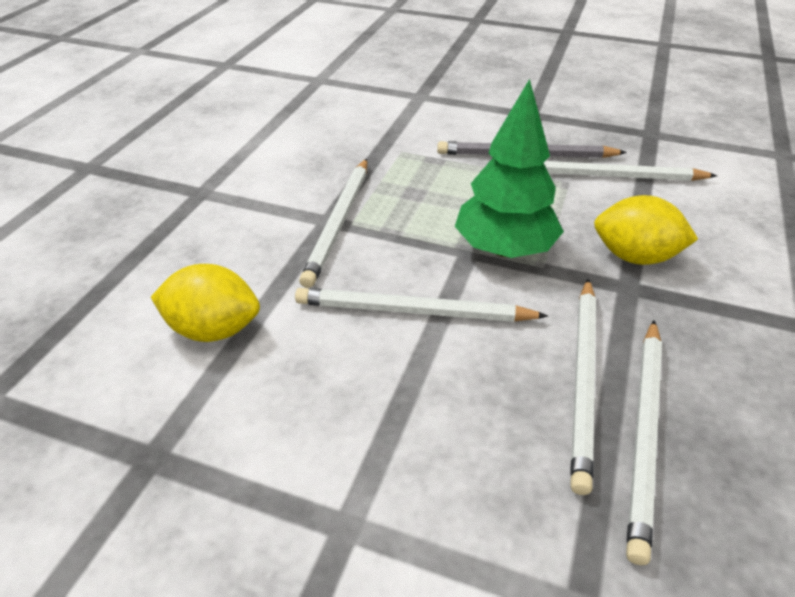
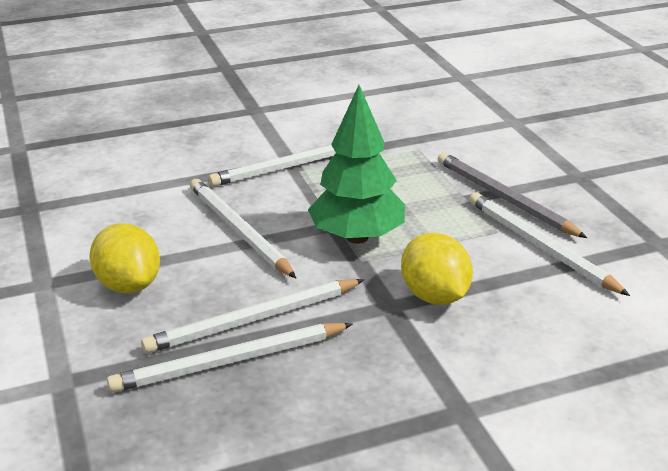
camera: 50 degrees right, 10 degrees down
yellow lemon [151,264,260,342] -> yellow lemon moved to [90,223,160,293]

